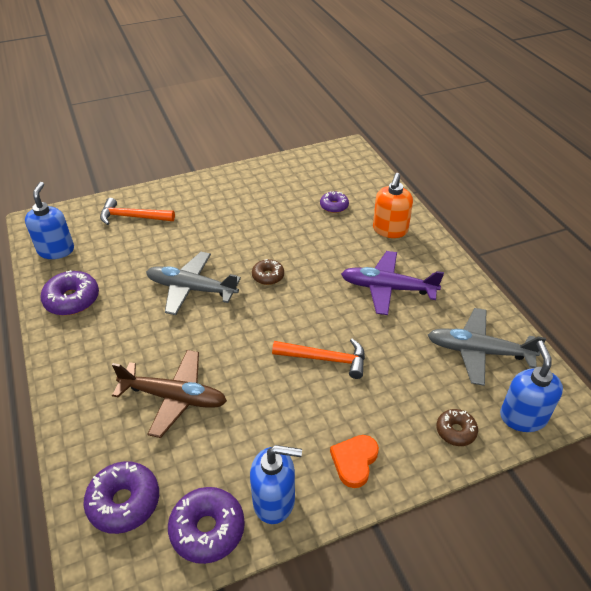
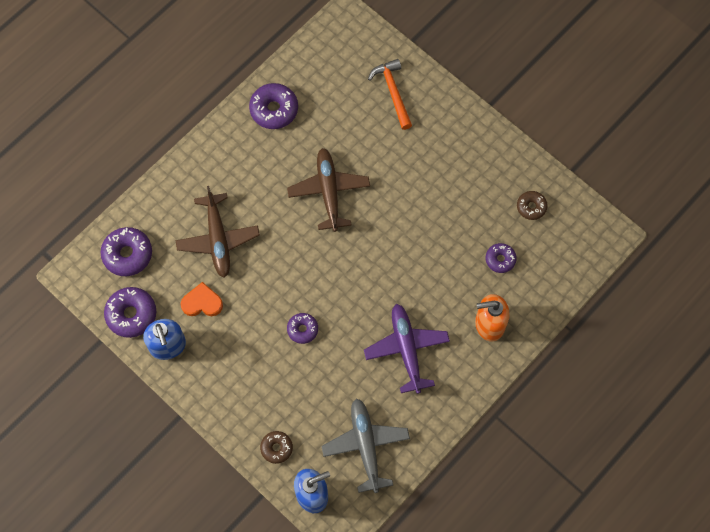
camera: 65 degrees right, 25 degrees up
blue soap dispenser [25,182,74,259] -> none
grey plane [146,252,241,315] -> brown plane [287,148,370,232]
brown donut [252,259,284,285] -> brown donut moved to [517,191,548,220]
orange hammer [272,339,365,379] -> purple donut [287,313,318,344]
orange heart [330,435,379,488] -> orange heart moved to [181,282,223,316]

